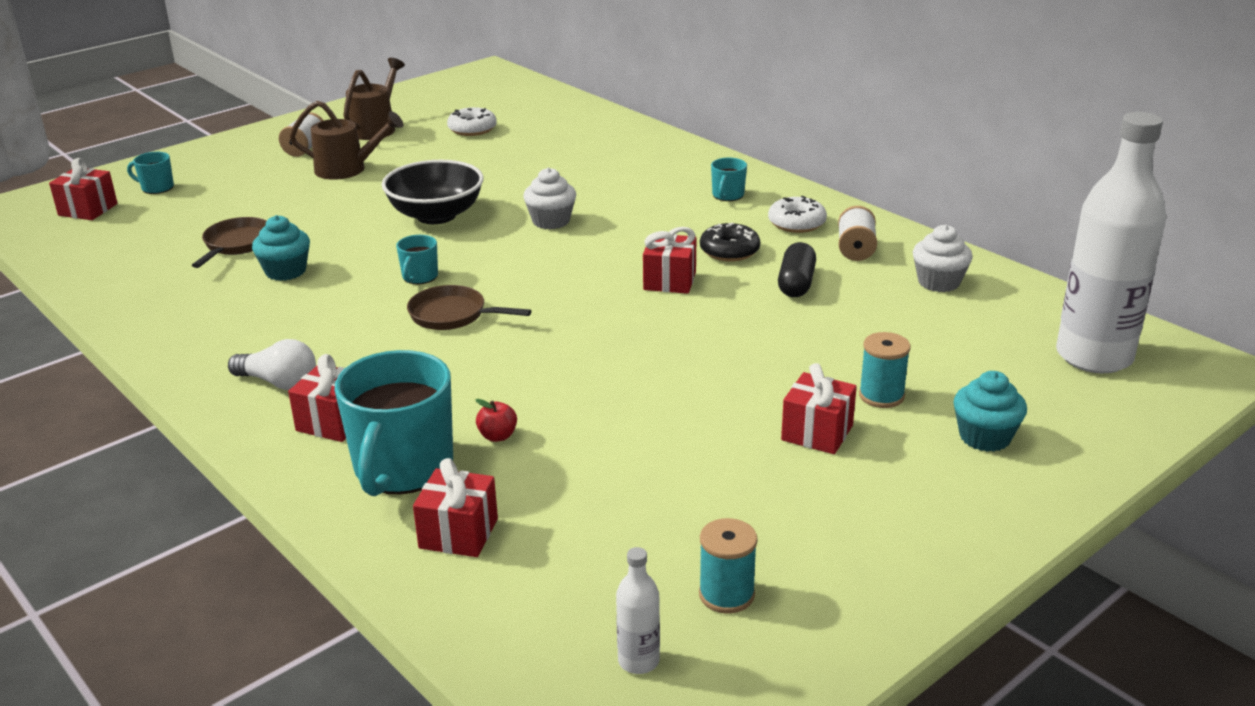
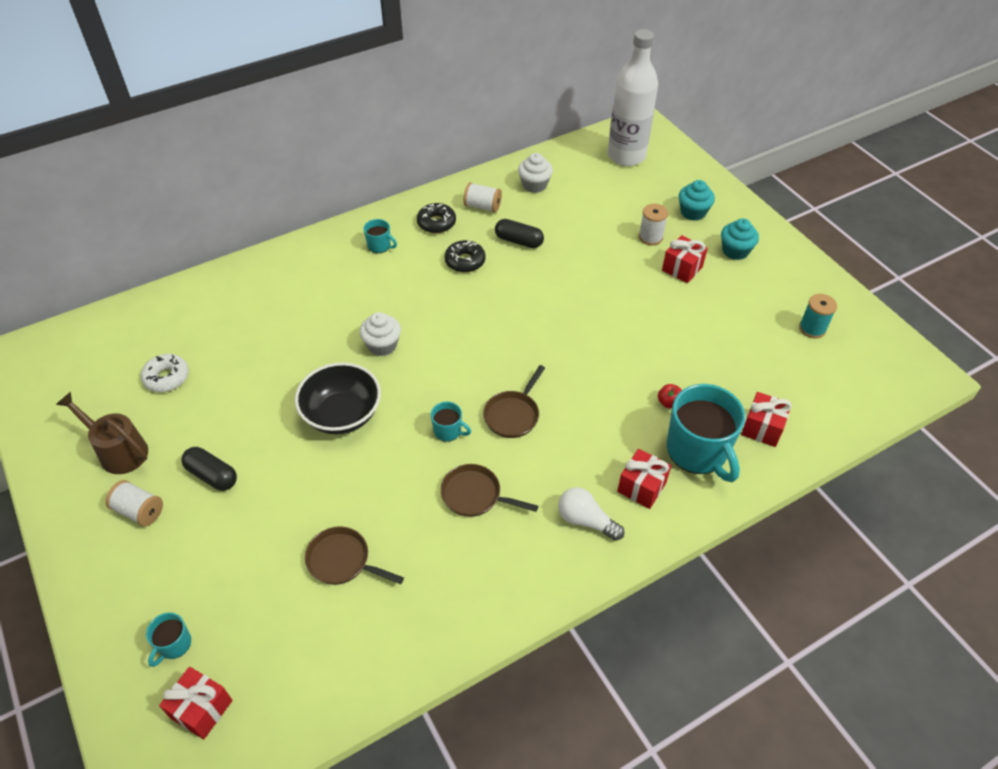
camera: 80 degrees left, 20 degrees up
white light bulb [228,339,316,390] -> white light bulb turned 90 degrees counterclockwise [558,487,624,541]
turquoise cupcake [252,215,310,281] -> turquoise cupcake moved to [721,218,759,260]
brown watering can [290,101,404,180] -> black capsule [181,447,237,491]
turquoise mug [334,350,453,496] -> turquoise mug turned 45 degrees clockwise [667,384,745,482]
white bottle [616,547,660,674] -> none
red gift [643,227,696,294] -> none
white donut [768,196,827,233] -> black donut [417,203,456,233]
turquoise spool [859,332,911,408] -> white spool [639,204,668,245]
none -> brown pan [441,464,538,517]

